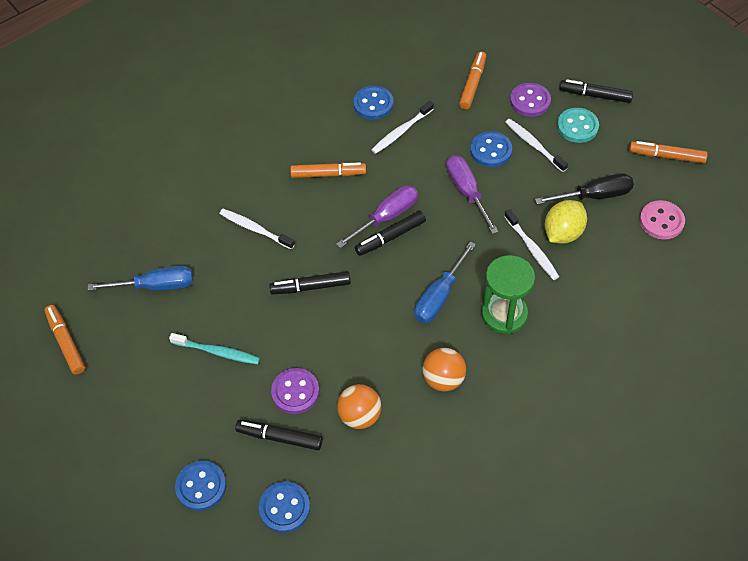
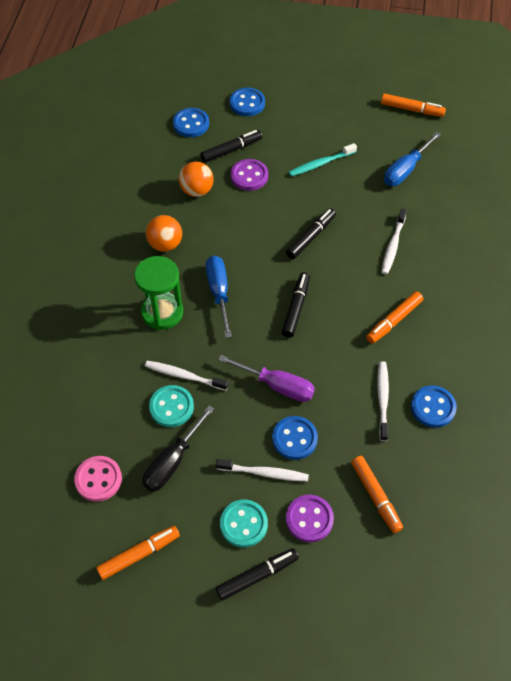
camera: 135 degrees right, 0 degrees up
white toothbrush [220,209,295,249] -> white toothbrush turned 120 degrees clockwise [381,209,407,274]
purple screwdriver [336,185,418,248] -> none
yellow lemon [544,200,587,244] -> turquoise button [149,385,194,427]

